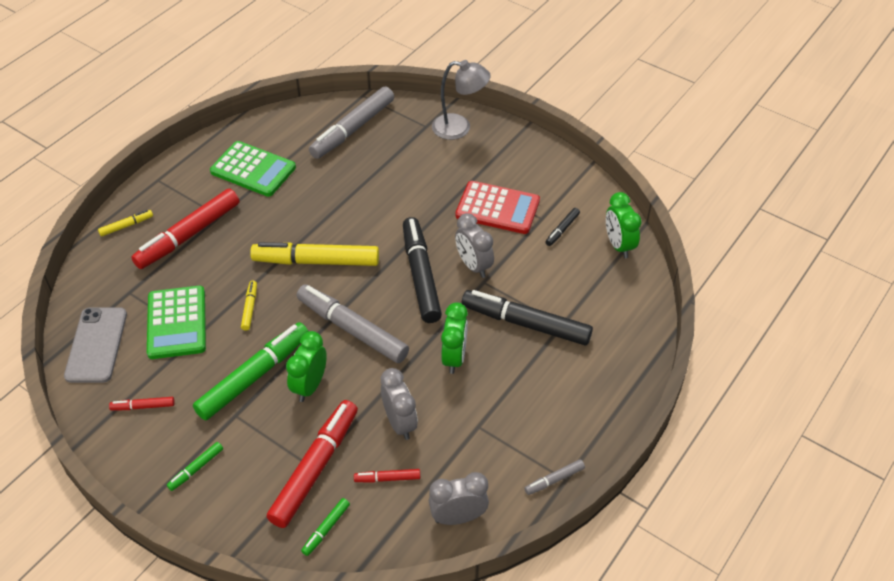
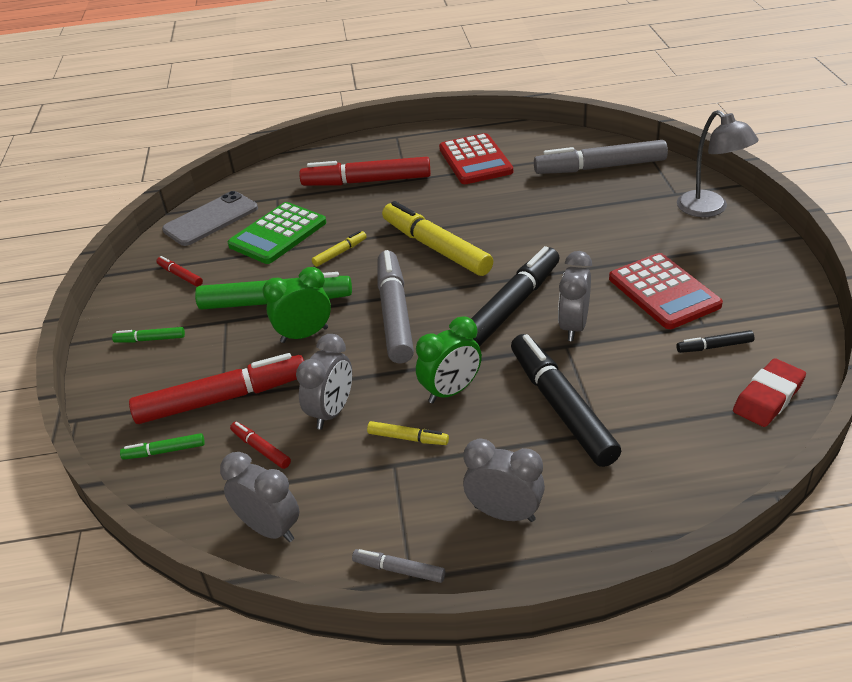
camera: 50 degrees right, 10 degrees down
yellow marker [98,210,153,237] -> yellow marker moved to [367,421,449,445]
green calculator [210,141,296,197] -> red calculator [439,133,513,184]
green clock [606,192,642,258] -> red eraser [733,358,806,427]
none -> grey clock [463,439,545,522]

